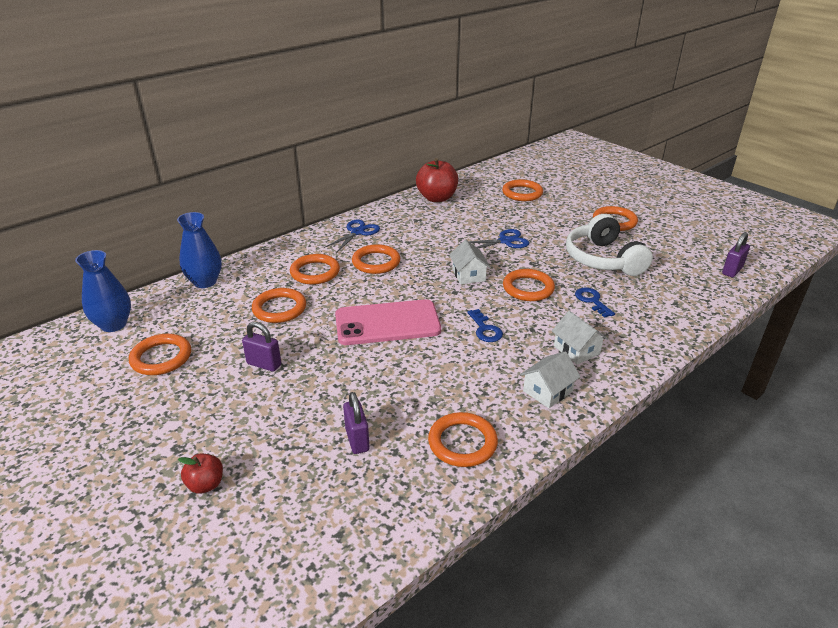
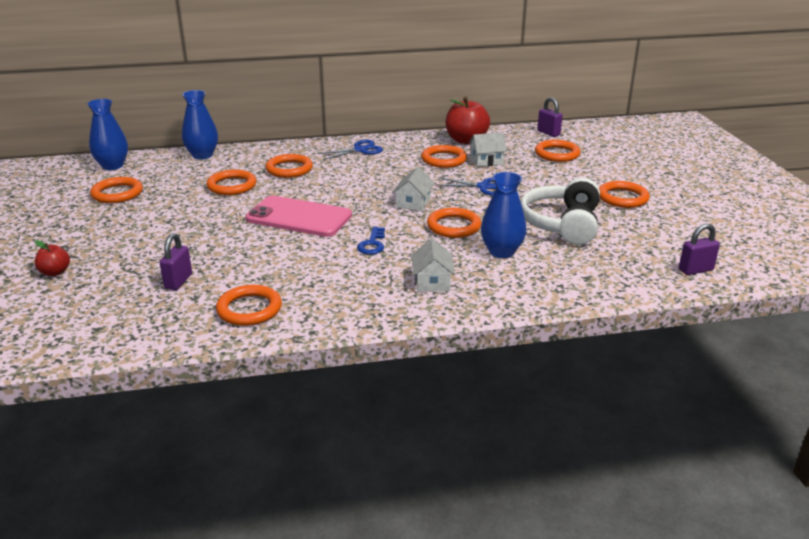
camera: 30 degrees right, 5 degrees down
purple padlock [242,322,281,372] -> purple padlock moved to [537,97,563,137]
orange ring [352,244,400,274] -> orange ring moved to [421,145,467,168]
white house [520,351,581,408] -> white house moved to [469,132,507,167]
blue key [575,288,615,318] -> blue vase [481,172,526,258]

